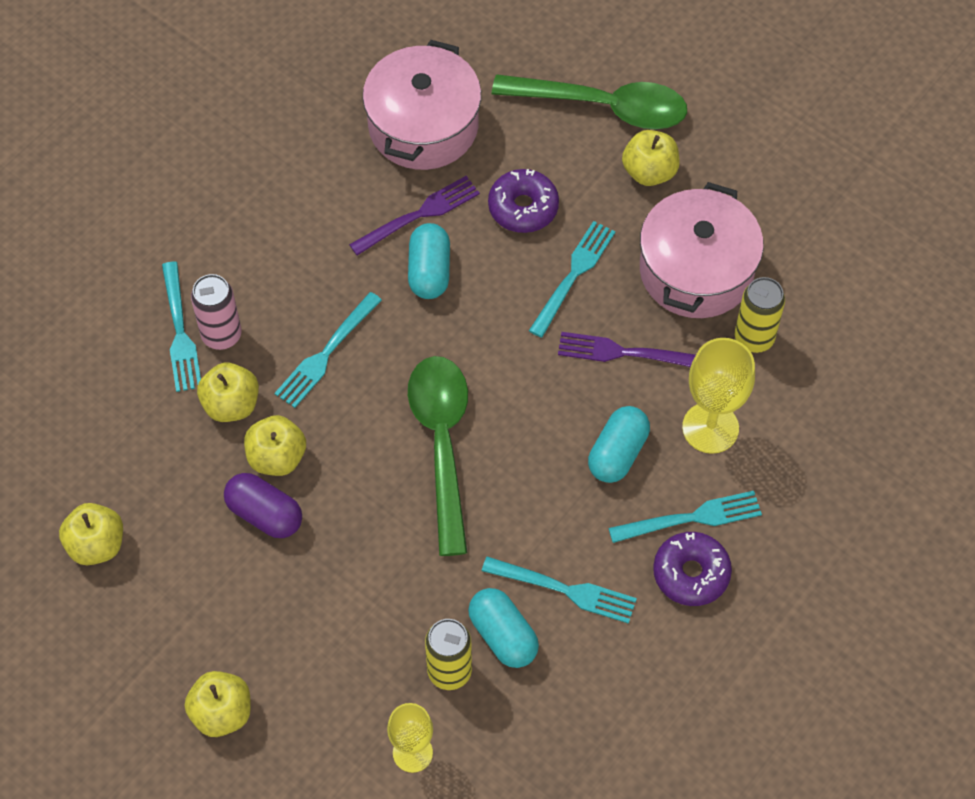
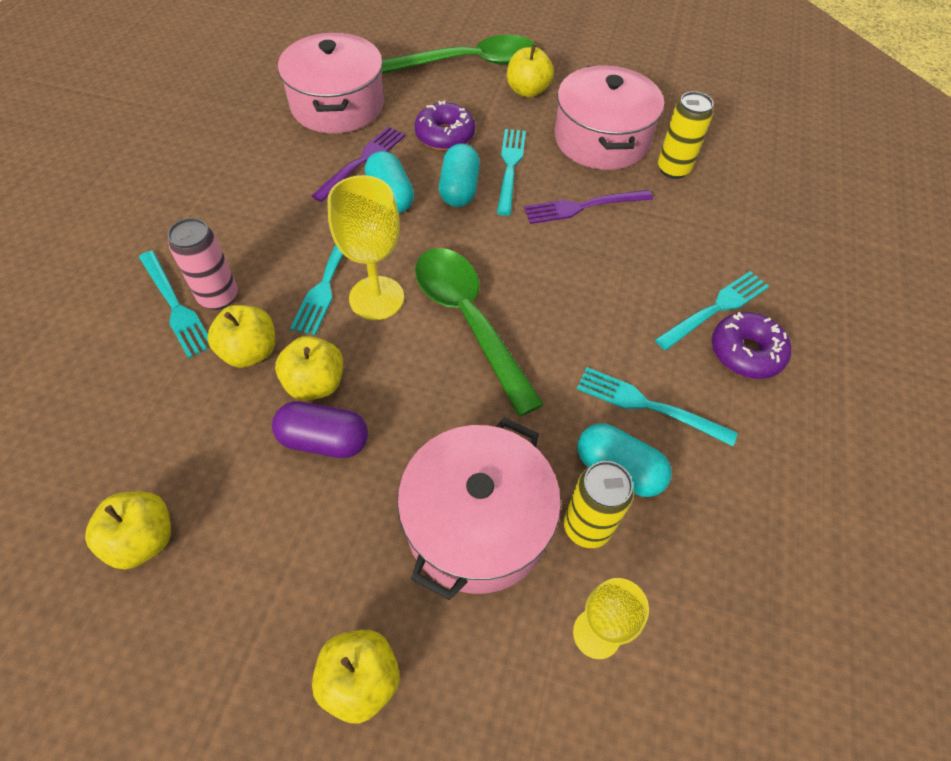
camera: 25 degrees left, 5 degrees down
turquoise fork [482,556,637,624] -> turquoise fork turned 150 degrees counterclockwise [577,367,738,446]
turquoise capsule [588,406,650,483] -> turquoise capsule moved to [439,143,480,207]
yellow goblet [682,338,755,454] -> yellow goblet moved to [328,175,404,320]
none -> pink pot [397,418,561,600]

